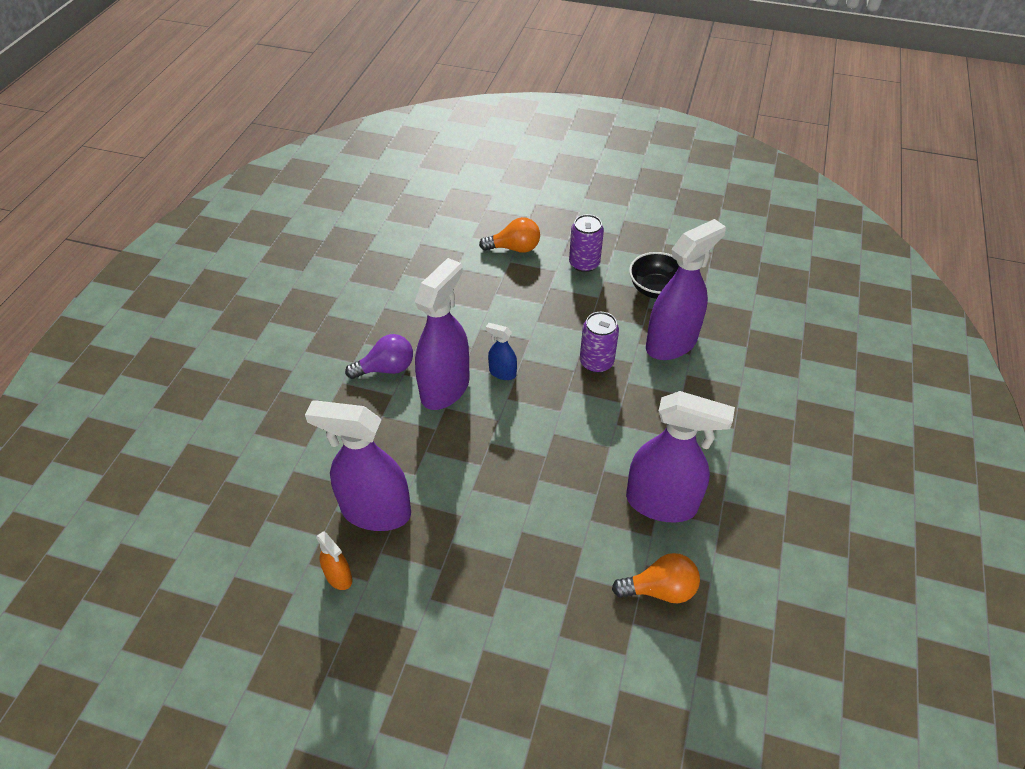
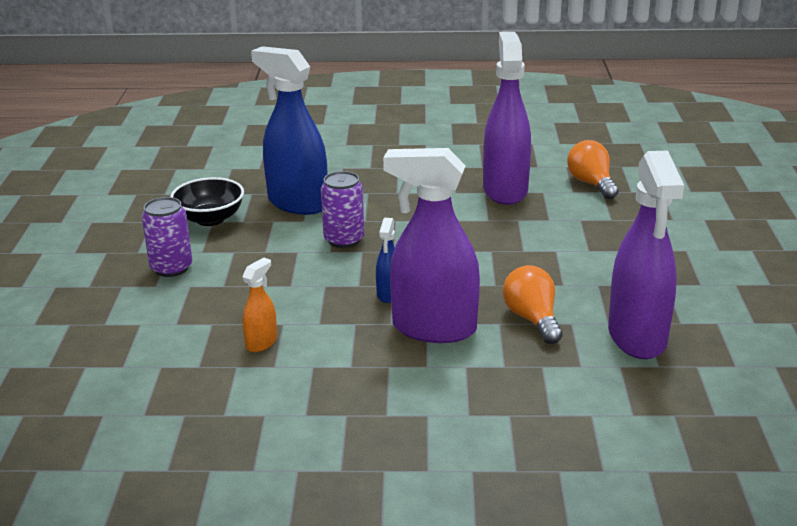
camera: 105 degrees left, 20 degrees down
orange spray bottle [316,531,353,590] -> orange spray bottle moved to [242,257,277,352]
purple light bulb [345,334,413,379] -> none
orange light bulb [479,217,540,253] -> orange light bulb moved to [503,265,562,344]
purple spray bottle [646,219,726,360] -> blue spray bottle [251,46,328,215]

